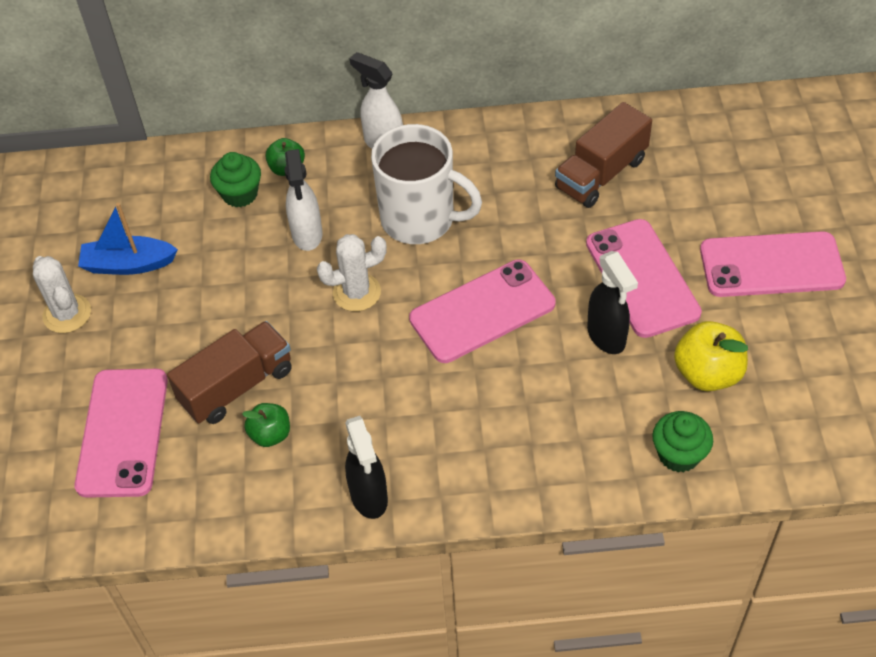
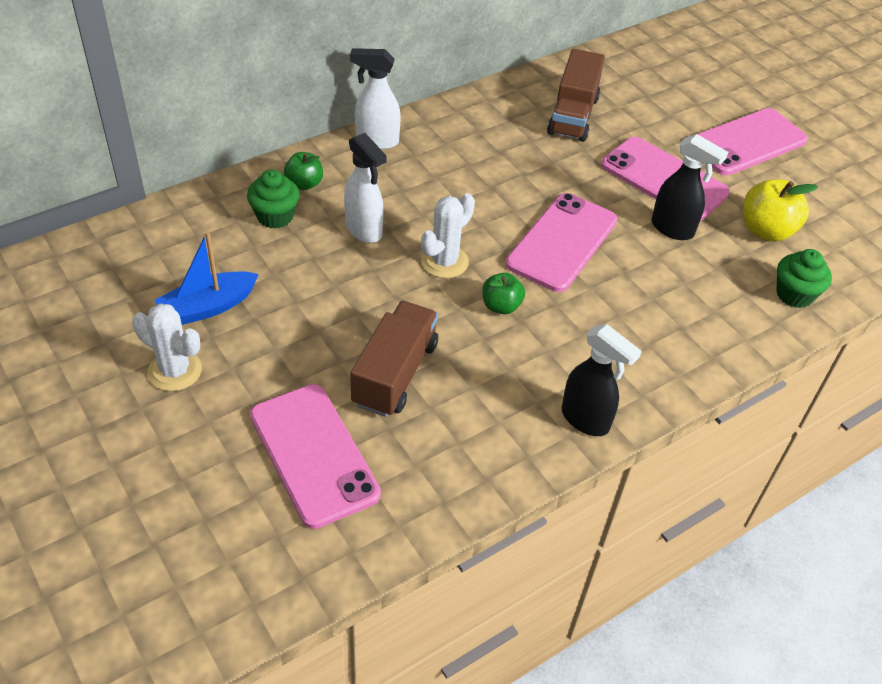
camera: 35 degrees left, 5 degrees down
green apple [242,403,290,447] -> green apple moved to [482,273,525,314]
white mug [371,124,482,244] -> none

